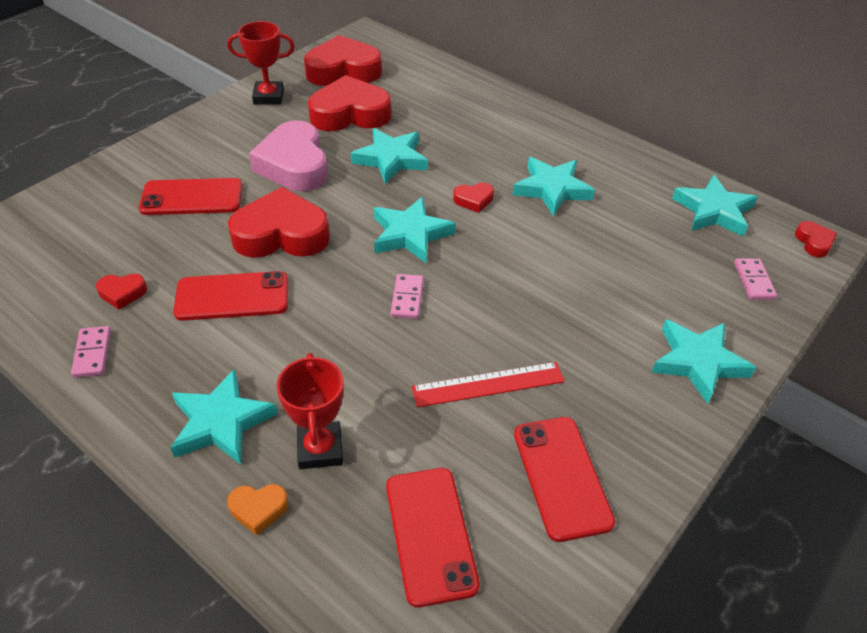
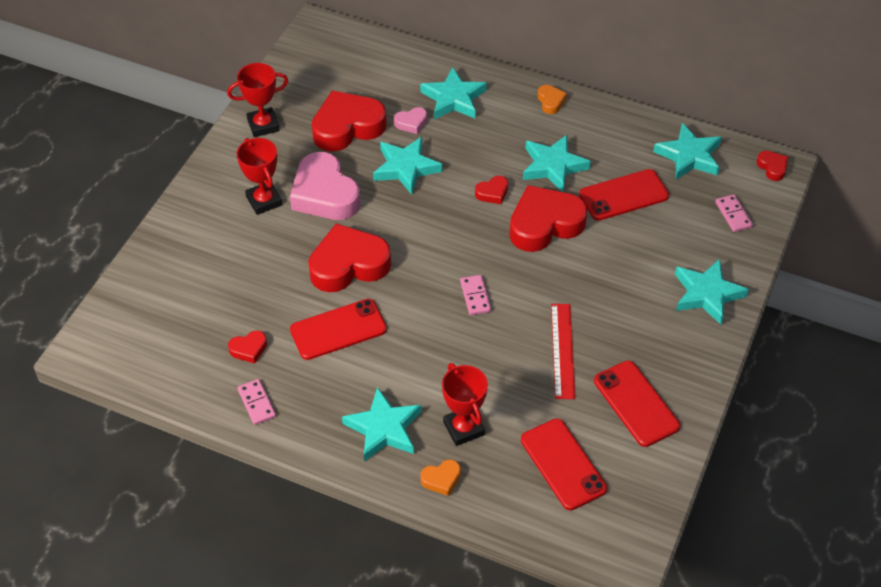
camera: 15 degrees left, 5 degrees up
red phone [139,178,243,215] -> red phone moved to [579,169,669,221]
red heart [304,35,382,86] -> red heart moved to [509,185,587,252]
turquoise star [374,196,456,263] -> turquoise star moved to [420,67,487,119]
red ruler [412,362,565,407] -> red ruler turned 60 degrees counterclockwise [551,304,576,399]
none -> red trophy [237,138,282,215]
none -> pink heart [394,107,427,134]
none -> orange heart [538,85,567,114]

